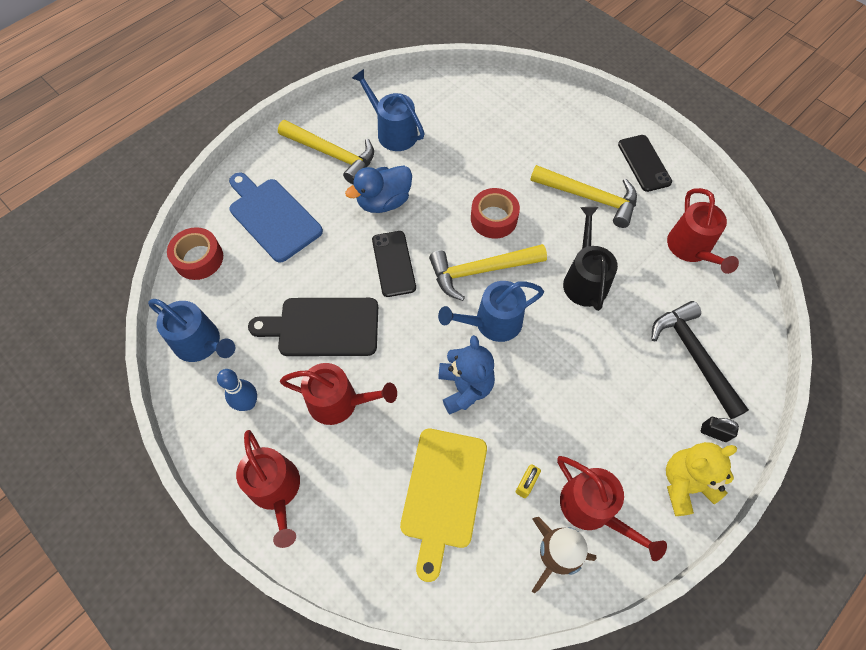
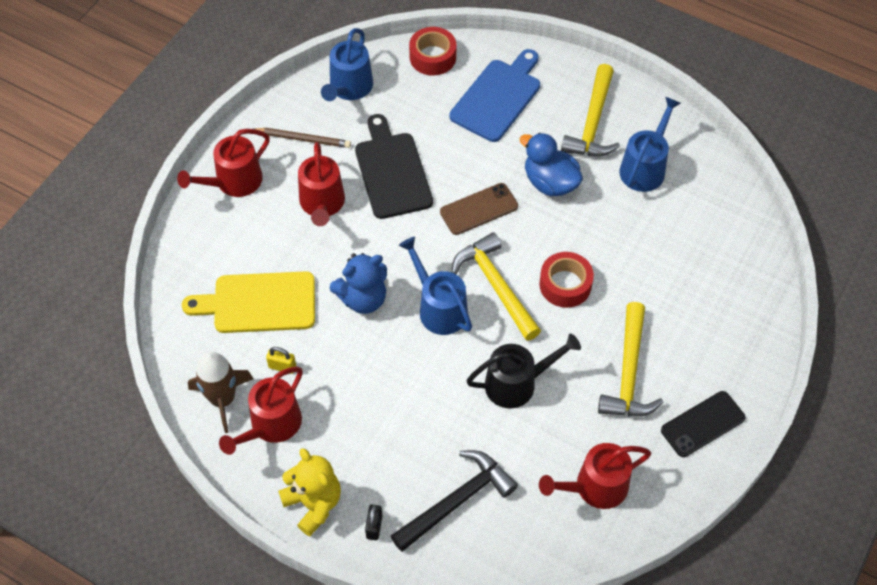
camera: 75 degrees right, 5 degrees down
blue bowling pin [217,369,257,411] -> brown pencil [254,128,351,148]
black phone [372,231,416,297] -> brown phone [440,183,518,235]

